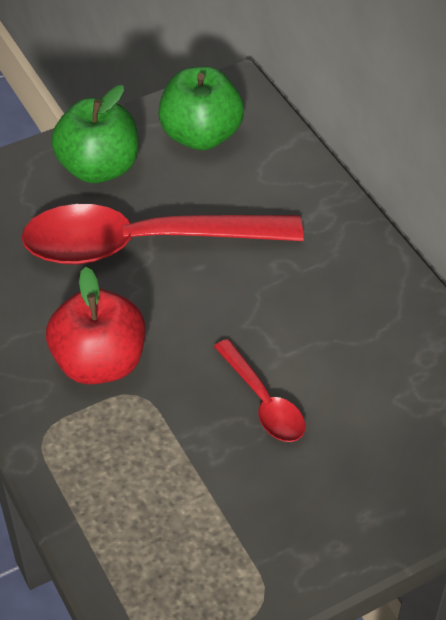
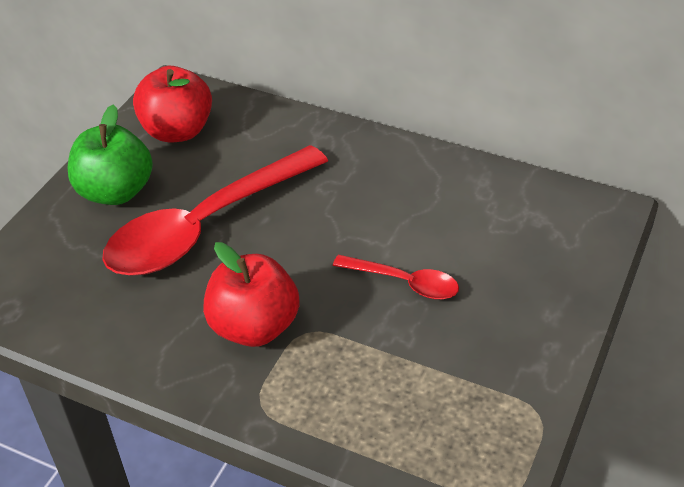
camera: 35 degrees left, 5 degrees down
green apple [158,67,244,150] -> red apple [133,66,212,142]

